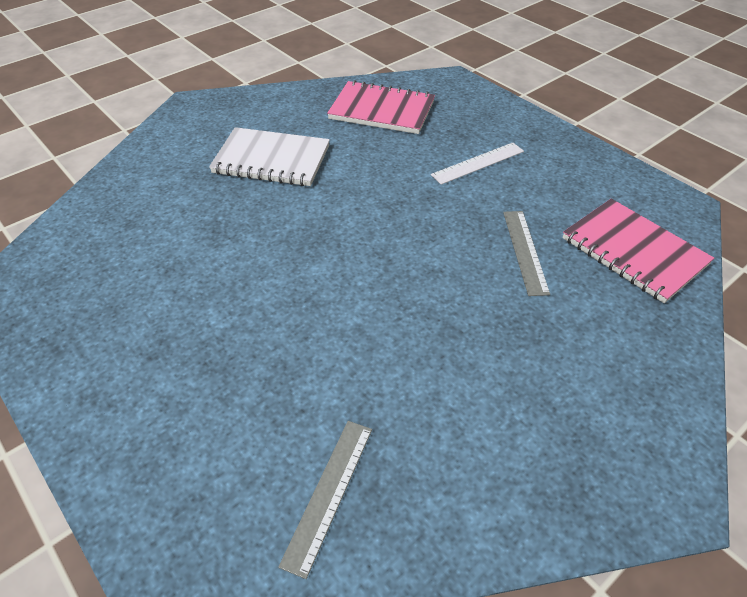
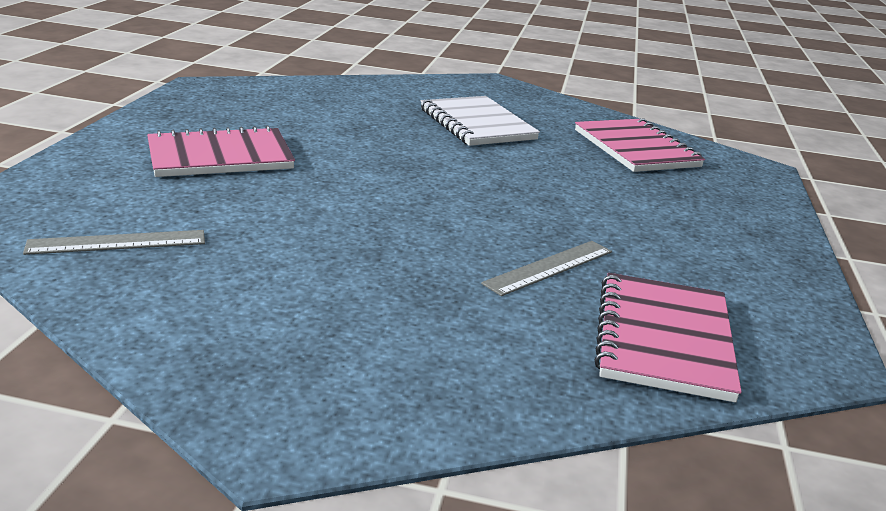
camera: 50 degrees right, 20 degrees down
white ruler [431,143,524,185] -> none
none -> pink notebook [147,125,295,177]

